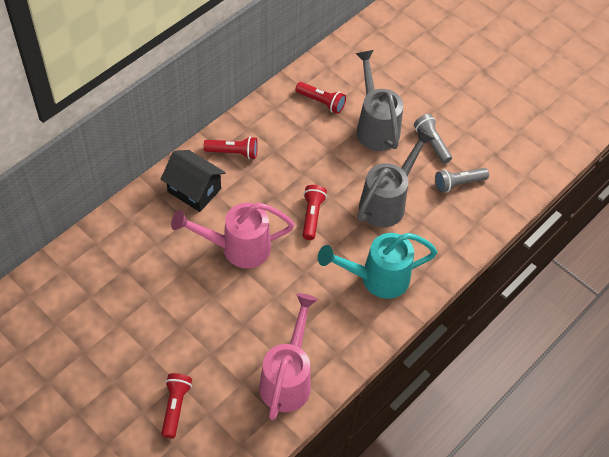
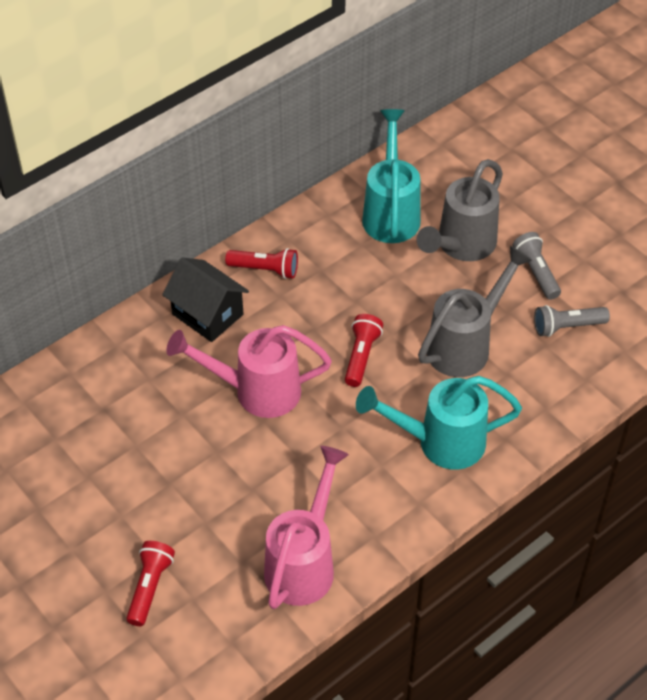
camera: 10 degrees right, 5 degrees down
red flashlight [295,82,346,114] -> turquoise watering can [362,109,421,243]
grey watering can [355,50,403,151] -> grey watering can turned 135 degrees counterclockwise [417,159,503,261]

